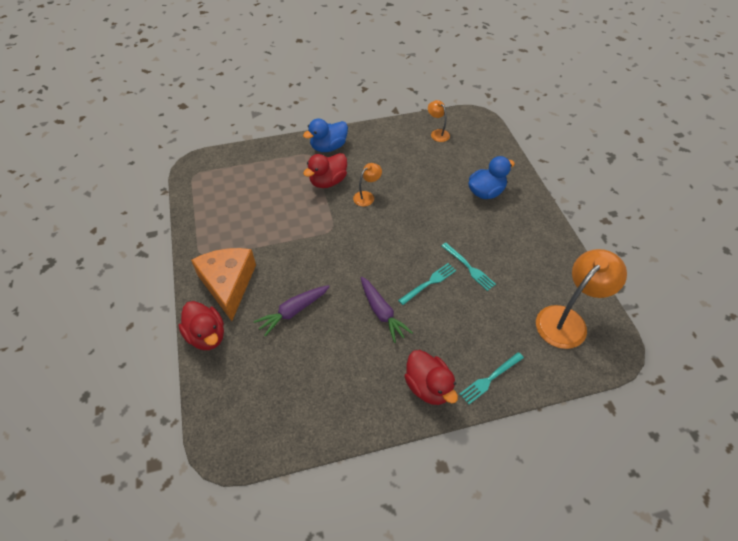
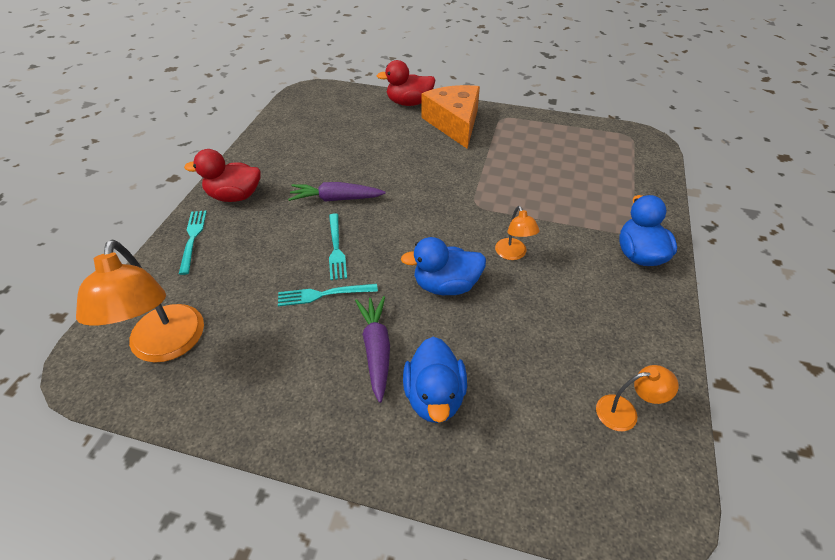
camera: 120 degrees right, 5 degrees down
orange cheese [191,248,256,321] -> orange cheese turned 120 degrees counterclockwise [421,85,480,149]
purple carrot [254,285,330,337] -> purple carrot moved to [355,296,390,403]
red duck [303,153,347,188] -> none
none -> blue duck [401,237,486,295]

